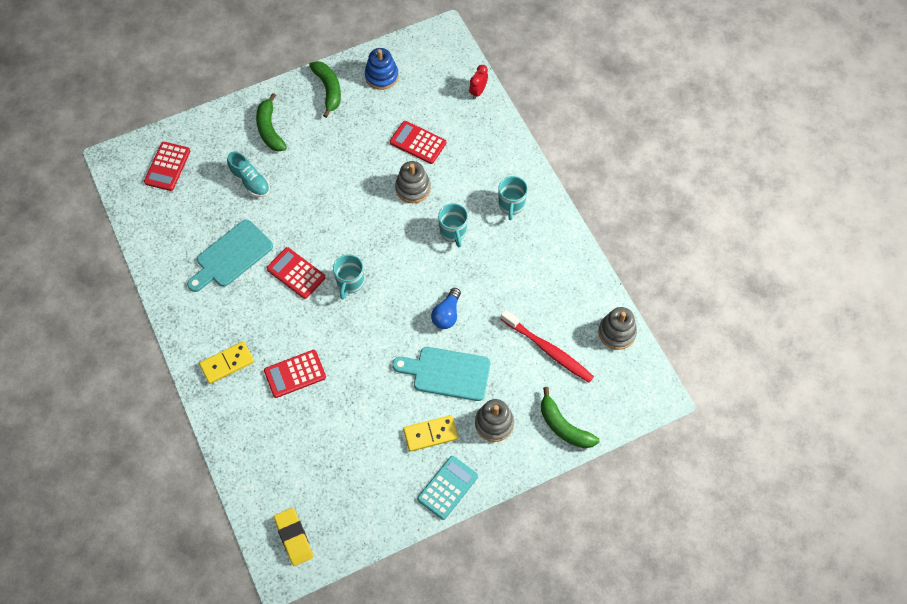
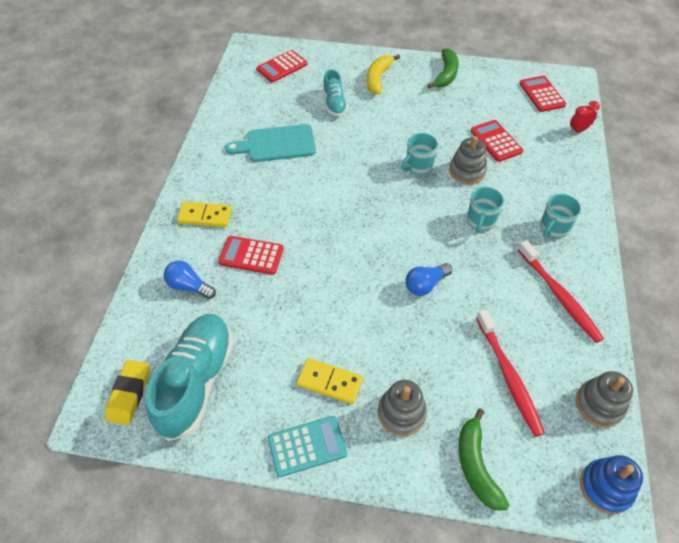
camera: 35 degrees right, 10 degrees down
green banana [256,93,287,152] -> yellow banana [367,54,400,95]
red calculator [267,247,326,299] -> red calculator moved to [519,76,566,112]
turquoise mug [333,254,364,300] -> turquoise mug moved to [401,133,438,175]
blue stacking toy [365,48,399,90] -> blue stacking toy moved to [580,455,643,514]
turquoise cutting board [392,347,490,401] -> none
none -> turquoise shoe [146,314,233,441]
none -> blue light bulb [164,261,216,299]
none -> red toothbrush [518,240,604,343]

